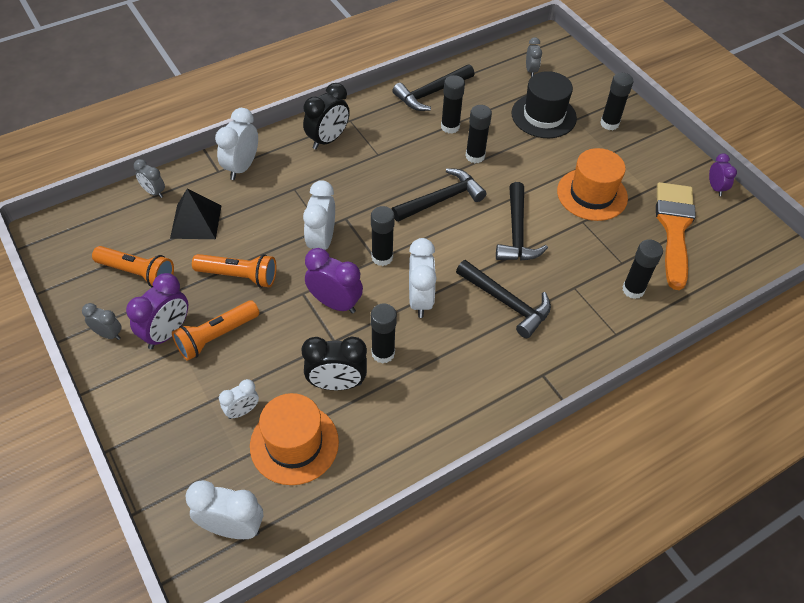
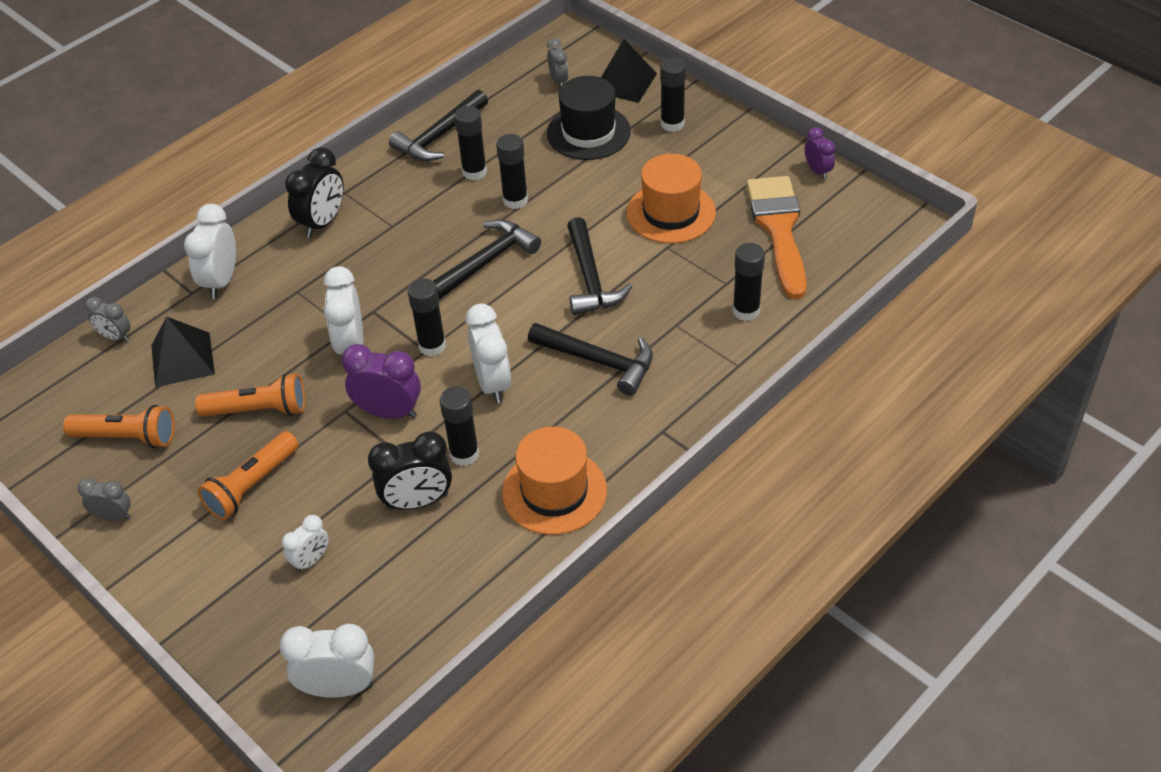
camera: 10 degrees left, 5 degrees down
purple clock [126,273,188,349] -> none
orange hat [250,393,339,485] -> orange hat moved to [502,427,607,535]
none -> black pyramid [601,39,657,103]

